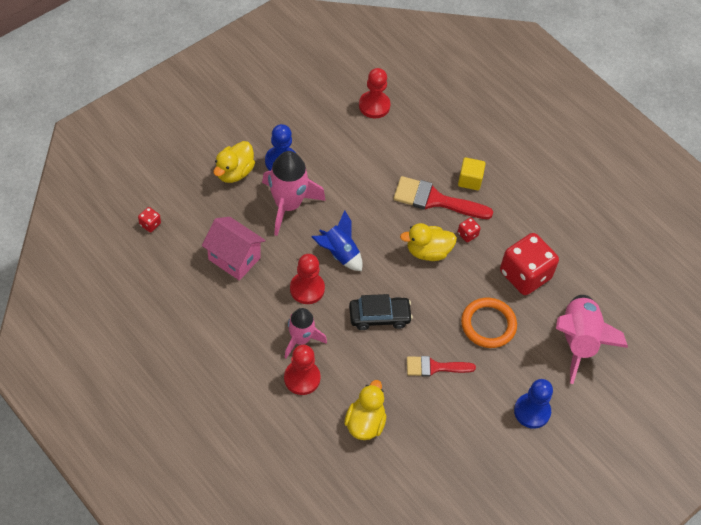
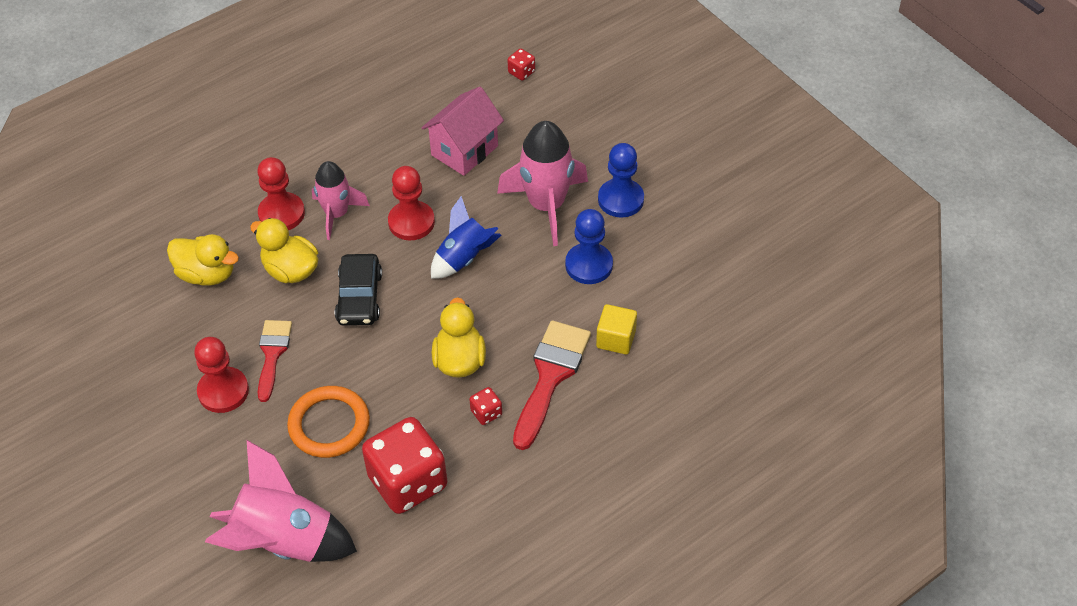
camera: 100 degrees right, 5 degrees down
yellow duck [213,141,255,183] -> yellow duck moved to [250,218,318,283]
red pawn [359,68,391,118] -> red pawn moved to [194,337,249,413]
yellow cube [458,157,486,190] -> yellow cube moved to [596,304,637,355]
blue pawn [514,379,553,429] -> blue pawn moved to [565,209,613,284]

